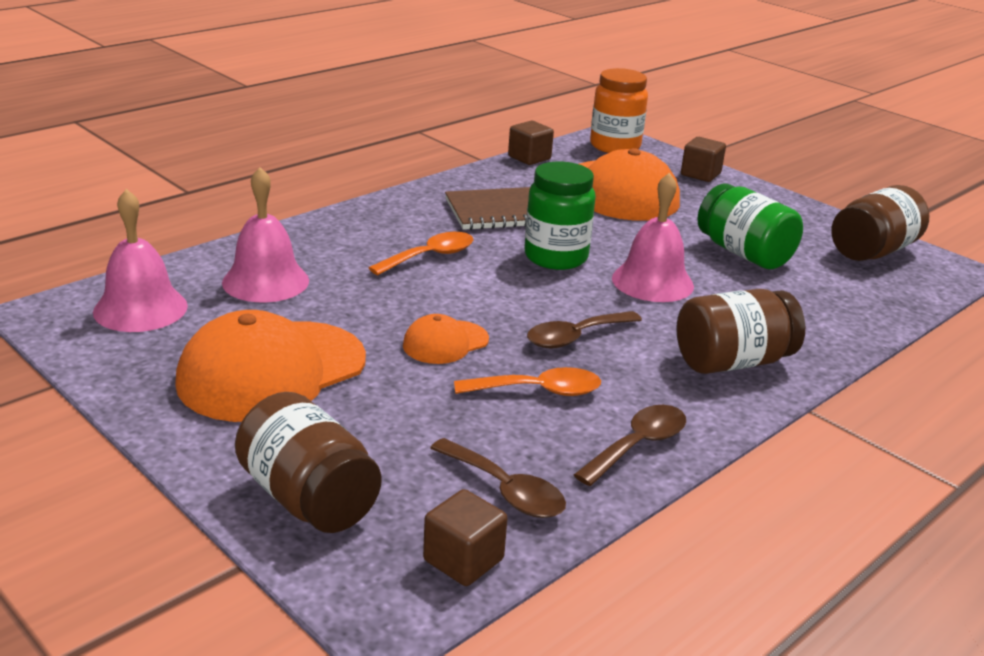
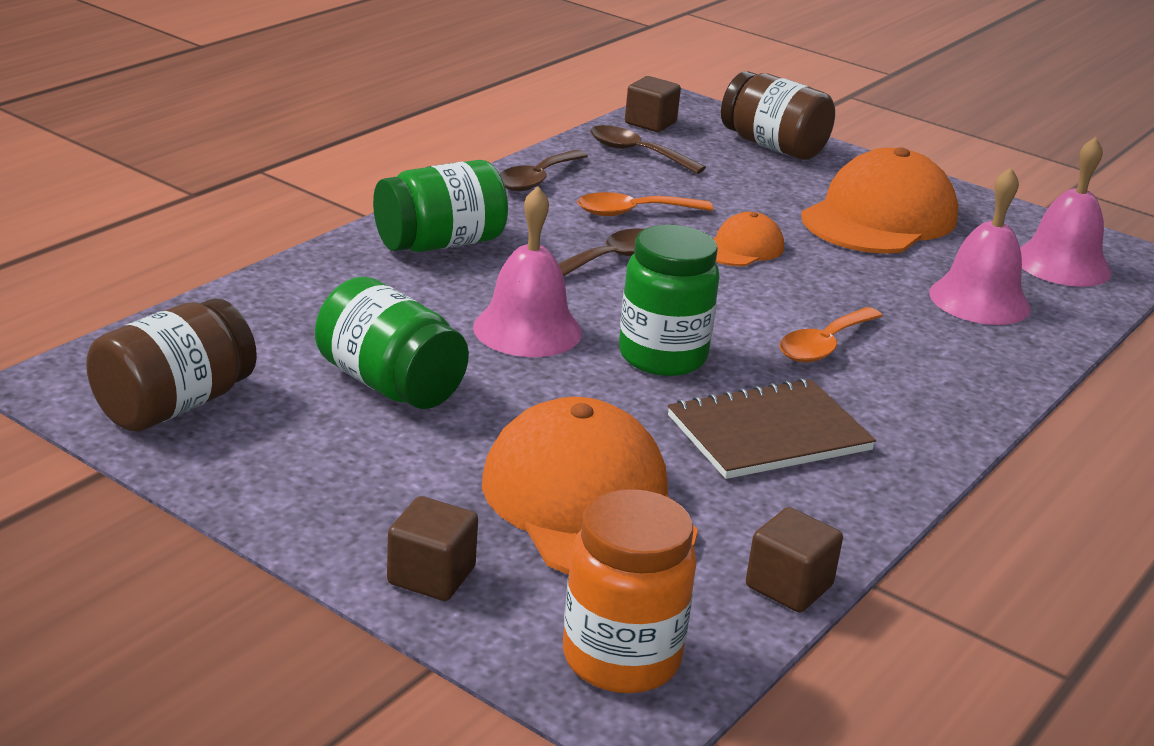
camera: 170 degrees right, 0 degrees up
brown jar [676,289,805,374] -> green jar [373,160,508,252]

